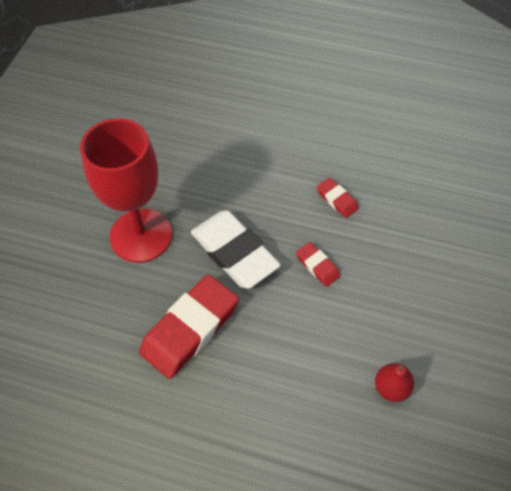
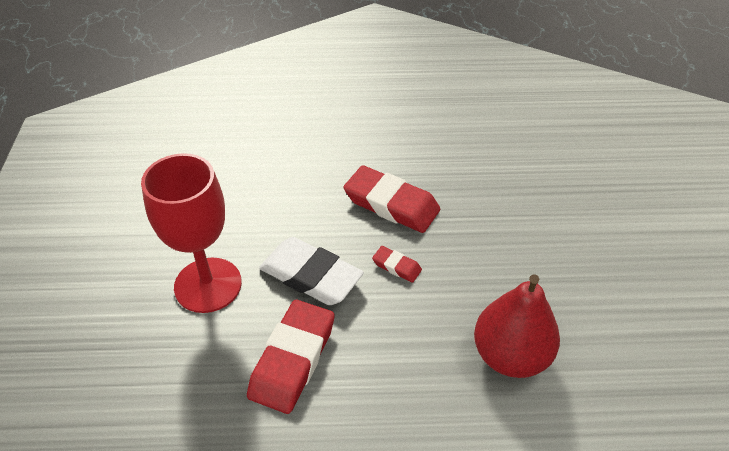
camera: 20 degrees left, 10 degrees down
red eraser [317,178,359,218] -> red eraser [343,165,440,233], size x2.10
red pear [375,363,414,402] -> red pear [474,275,560,378], size x2.11

